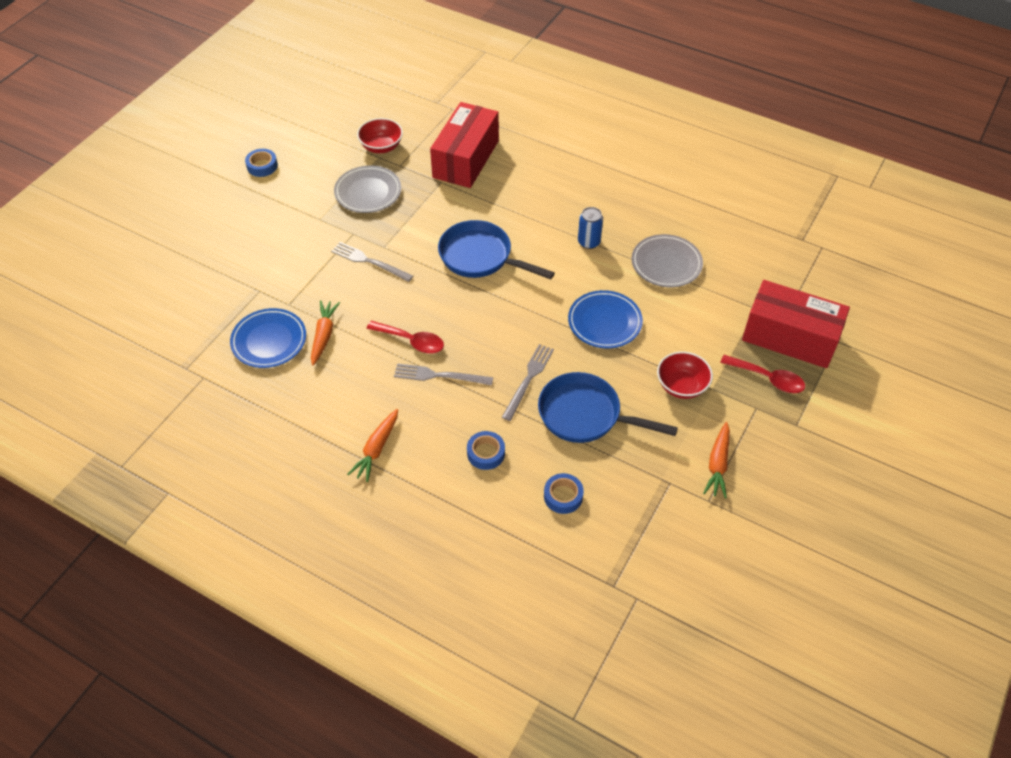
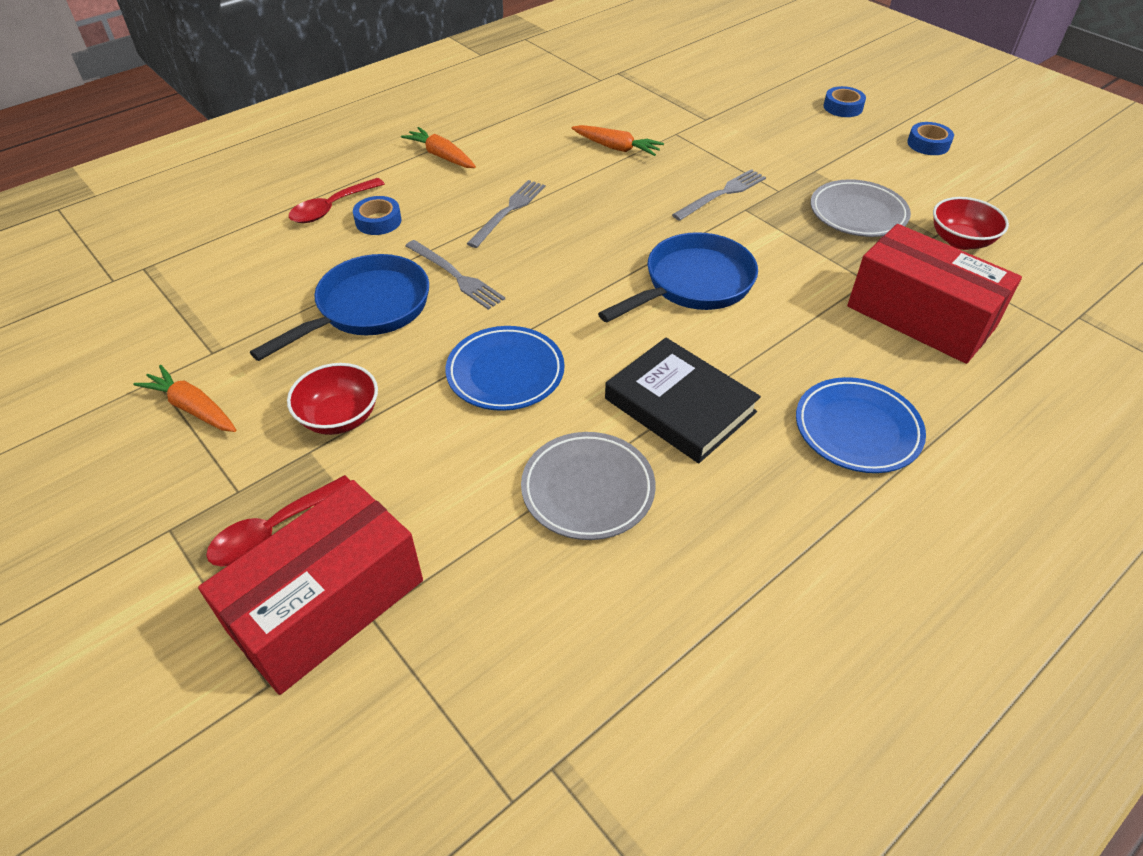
camera: 110 degrees right, 5 degrees down
blue plate [230,308,306,368] -> blue plate moved to [796,377,926,473]
red spoon [366,321,444,354] -> red spoon moved to [289,178,385,223]
blue tape [544,473,584,514] -> blue tape moved to [823,86,866,117]
blue can [578,207,603,249] -> black book [605,338,761,463]

